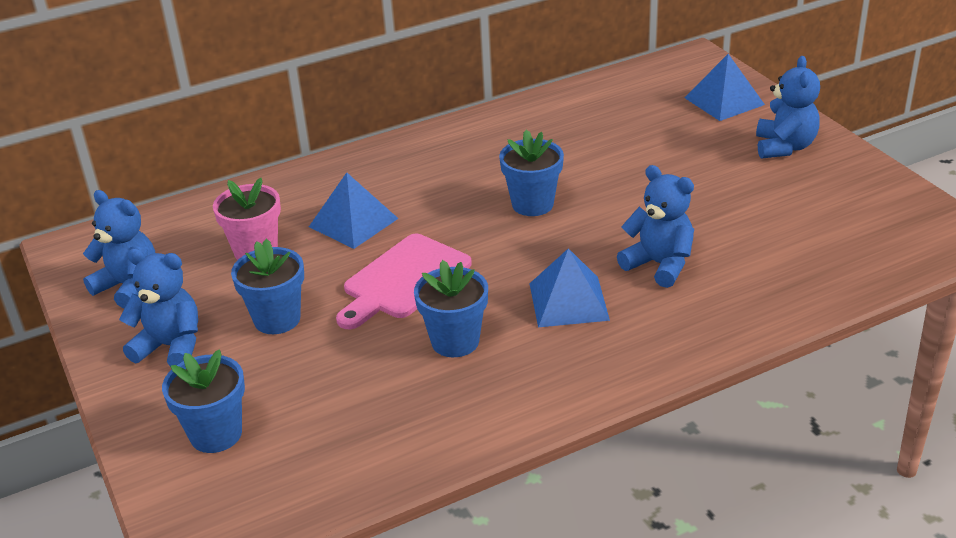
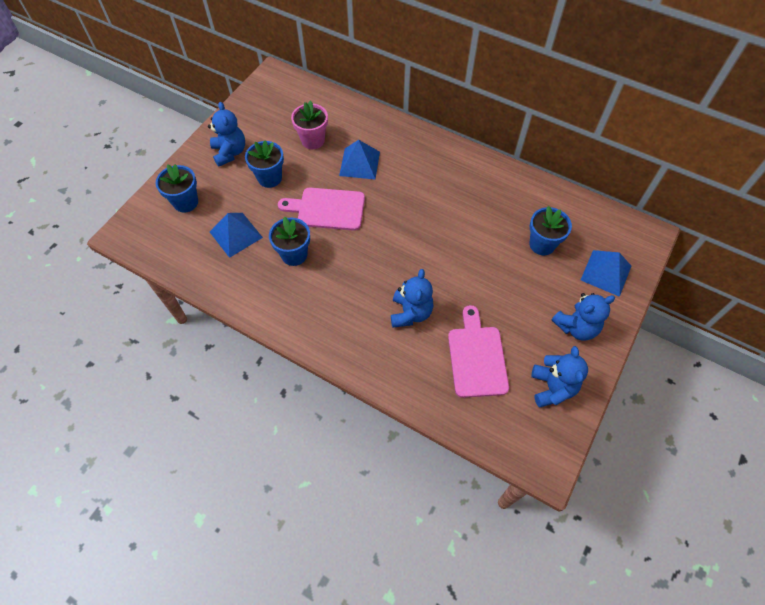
camera: 55 degrees right, 25 degrees up
blue teddy bear [83,190,155,309] -> blue teddy bear moved to [531,346,588,407]
blue flower pot [499,130,564,216] -> blue flower pot moved to [529,206,572,255]
blue pyramid [529,248,610,327] -> blue pyramid moved to [210,213,263,258]
none -> pink cutting board [448,305,509,398]

